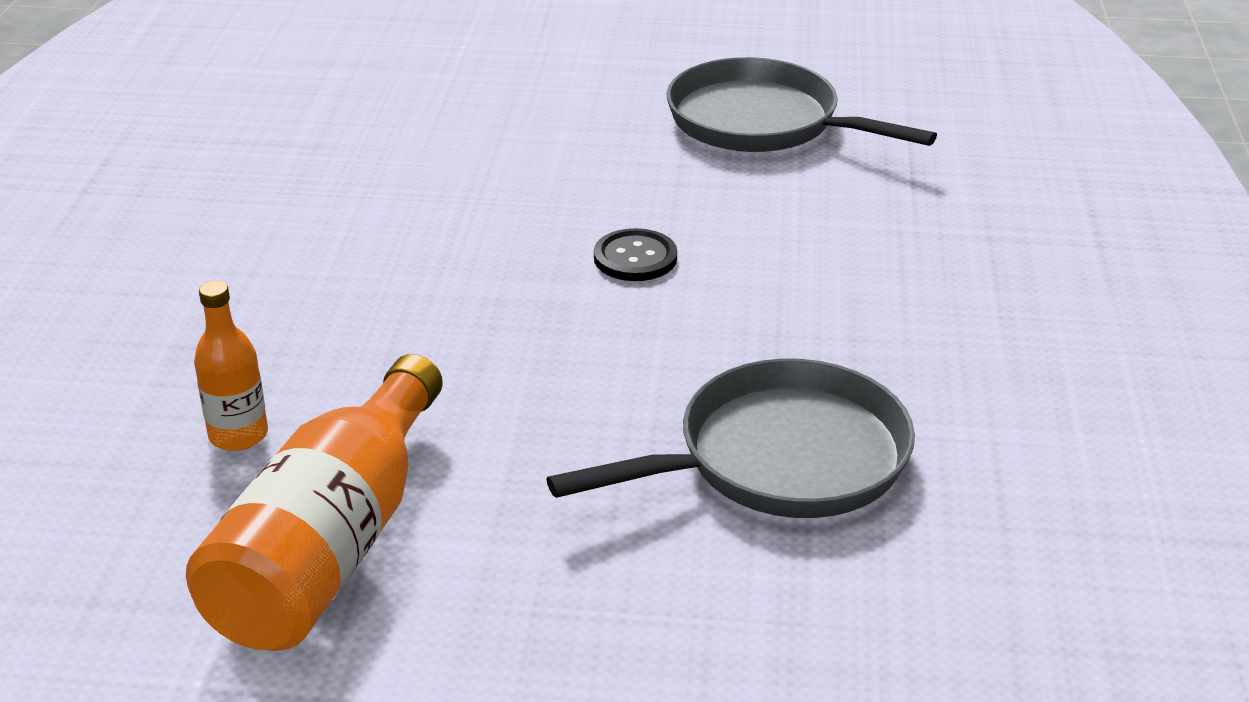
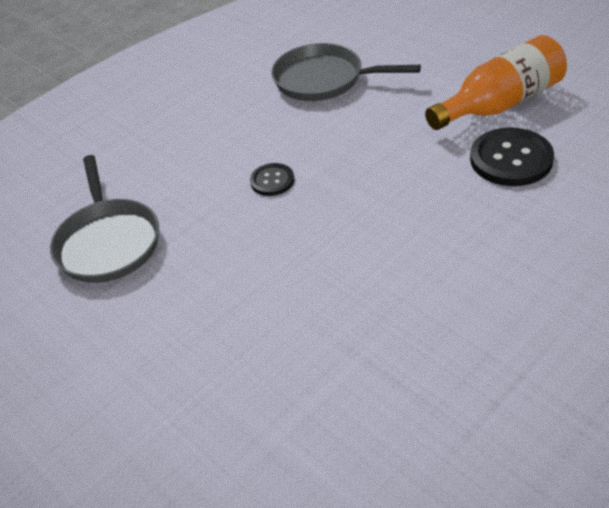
camera: 135 degrees left, 10 degrees up
orange bottle [194,281,268,451] -> black button [470,128,554,186]

